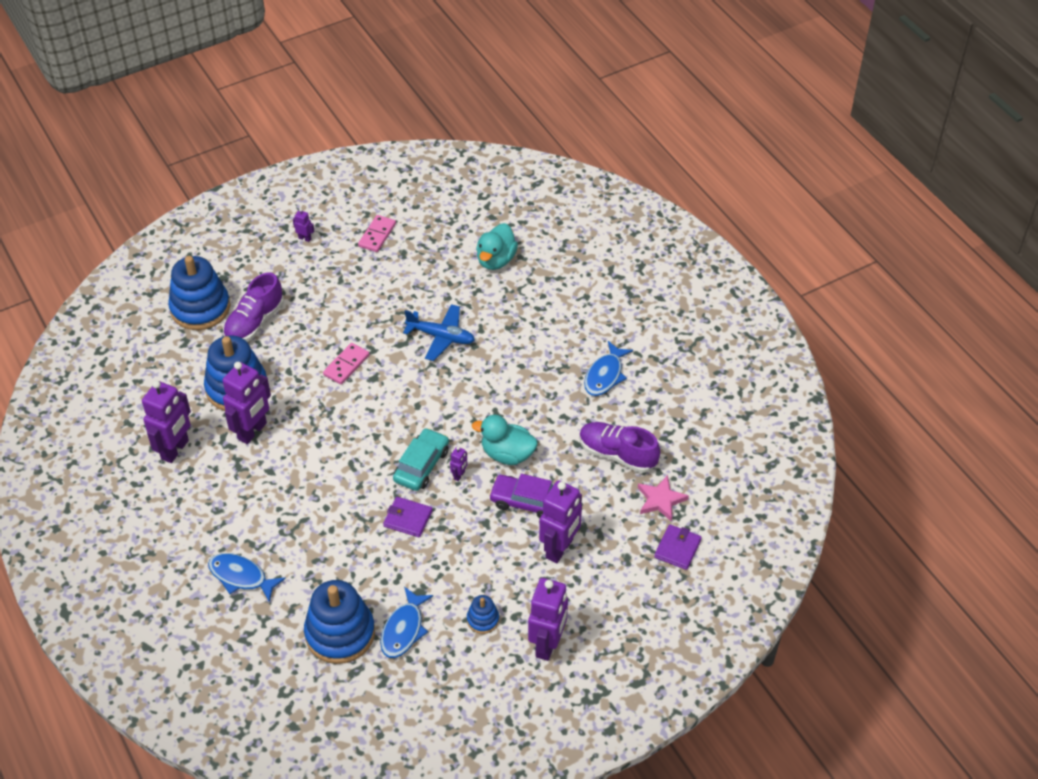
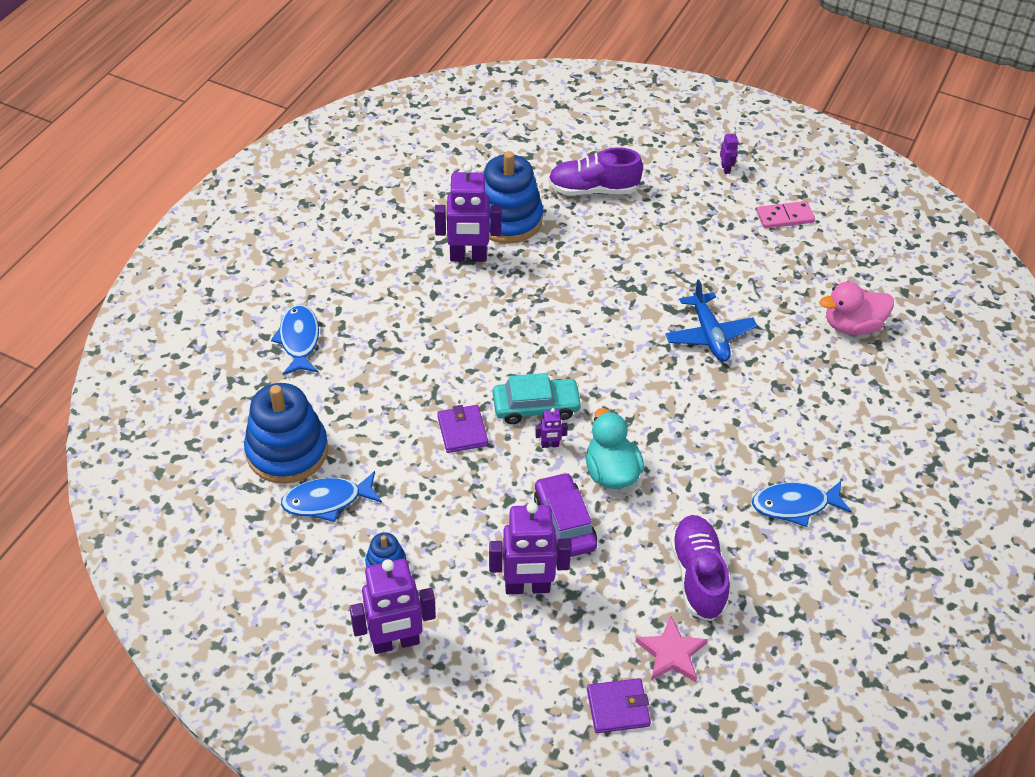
camera: 55 degrees right, 0 degrees up
purple robot [142,380,191,463] -> none
blue stacking toy [168,256,230,330] -> none
pink domino [323,343,369,385] -> none
turquoise duck [476,223,518,270] -> pink duck [820,282,894,335]

